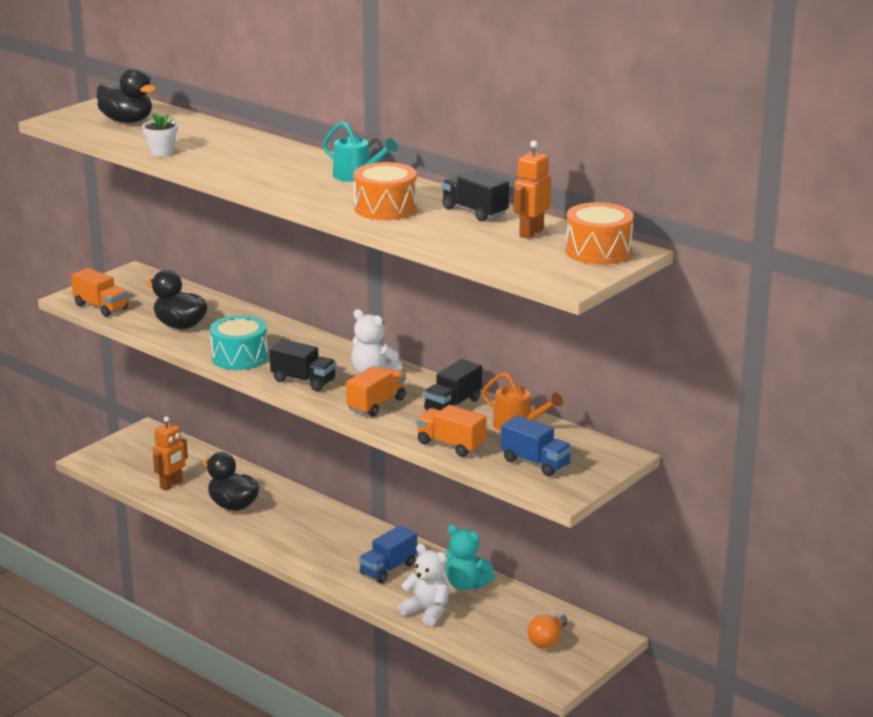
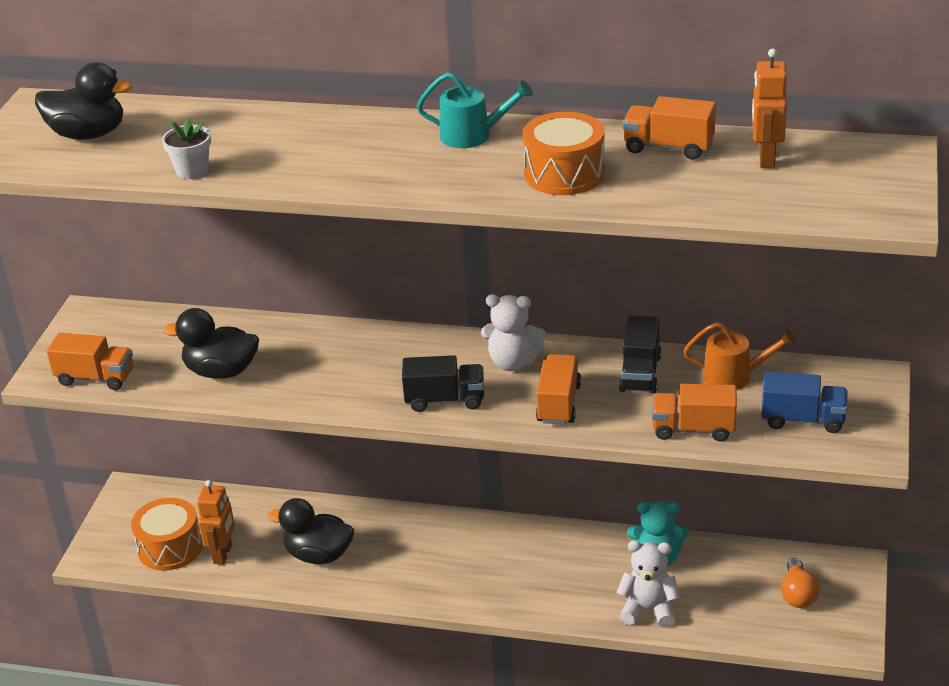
camera: 25 degrees left, 10 degrees up
turquoise drum [210,315,268,370] -> none
blue truck [359,525,417,583] -> none
black truck [442,171,509,222] -> orange truck [623,96,716,160]
orange drum [566,202,634,265] -> orange drum moved to [131,498,202,571]

